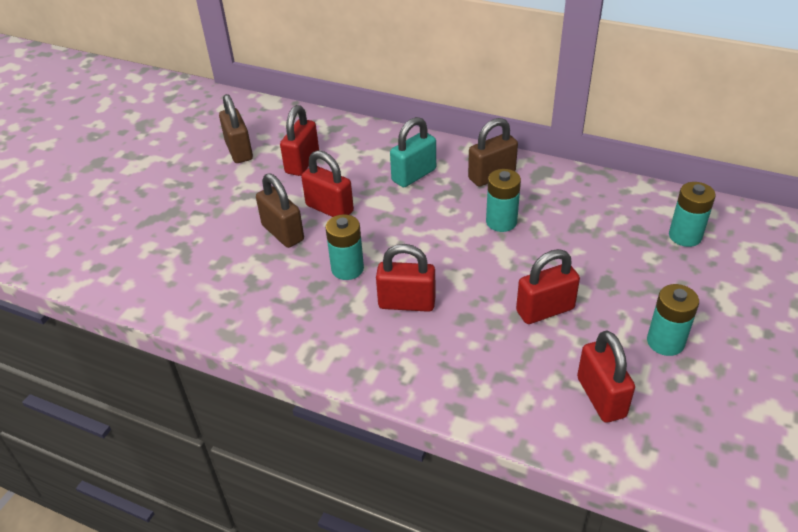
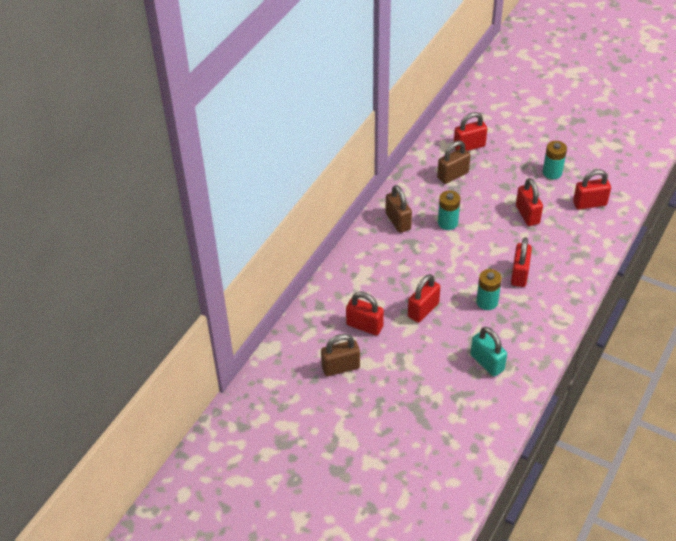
camera: 85 degrees left, 5 degrees up
brown padlock [256,173,304,248] -> brown padlock moved to [437,141,470,184]
turquoise padlock [390,117,436,187] -> turquoise padlock moved to [471,327,507,377]
turquoise battery [669,182,716,247] -> red padlock [454,112,487,151]

